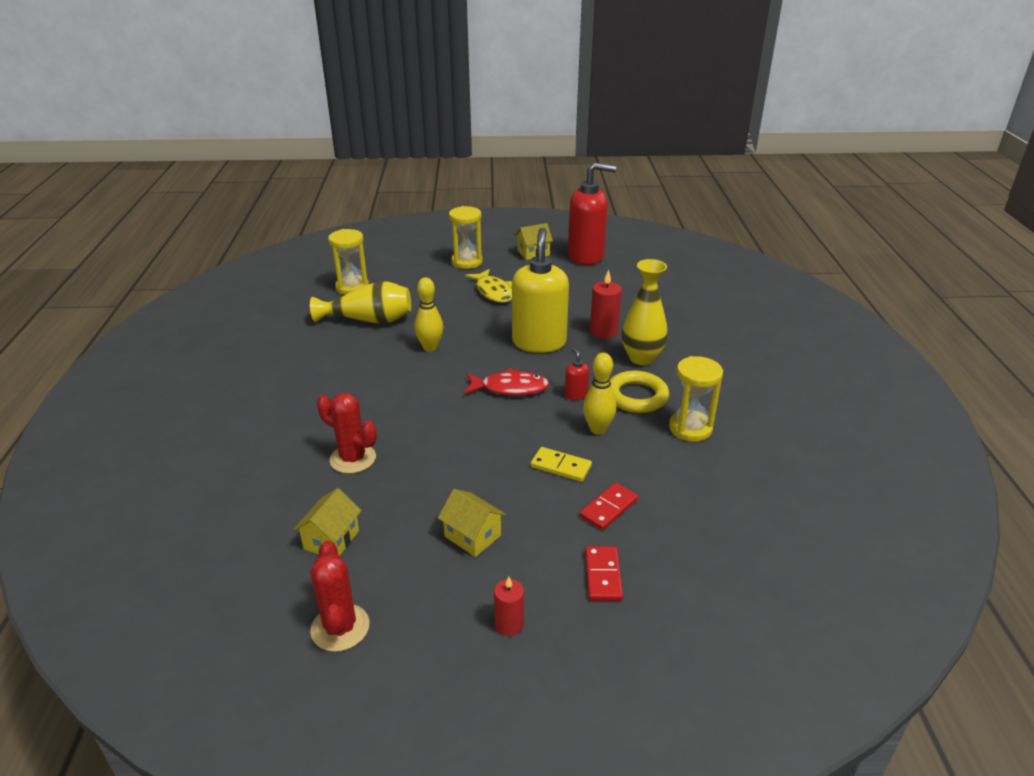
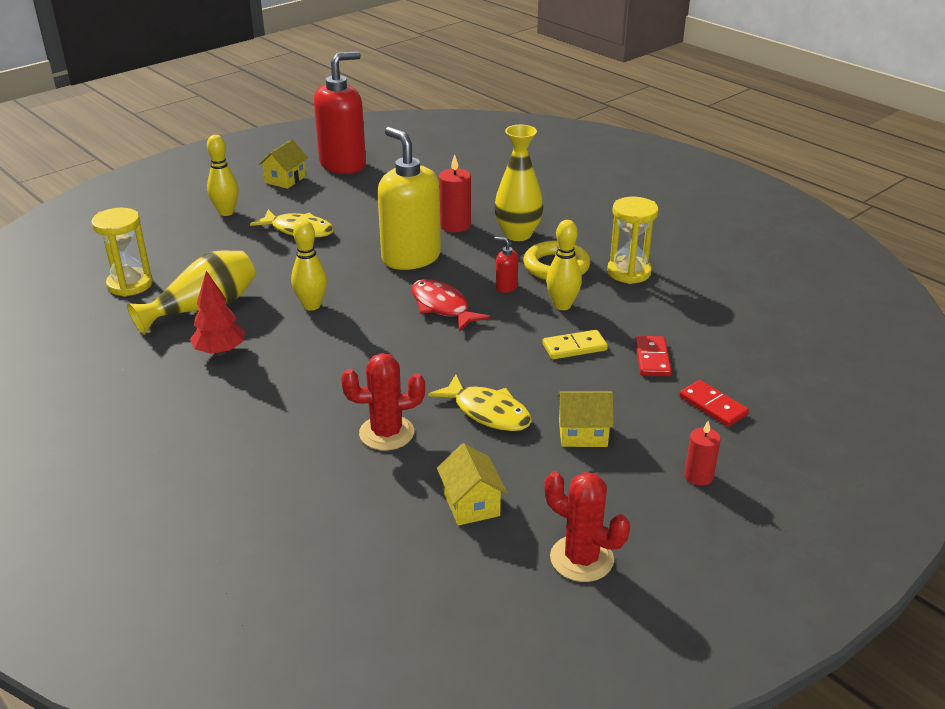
camera: 40 degrees left, 0 degrees up
yellow hourglass [449,206,483,269] -> yellow bowling pin [207,135,239,216]
red fish [464,368,549,396] -> red fish turned 90 degrees counterclockwise [411,279,490,332]
none -> red tree [190,271,245,356]
none -> yellow fish [428,374,532,431]

